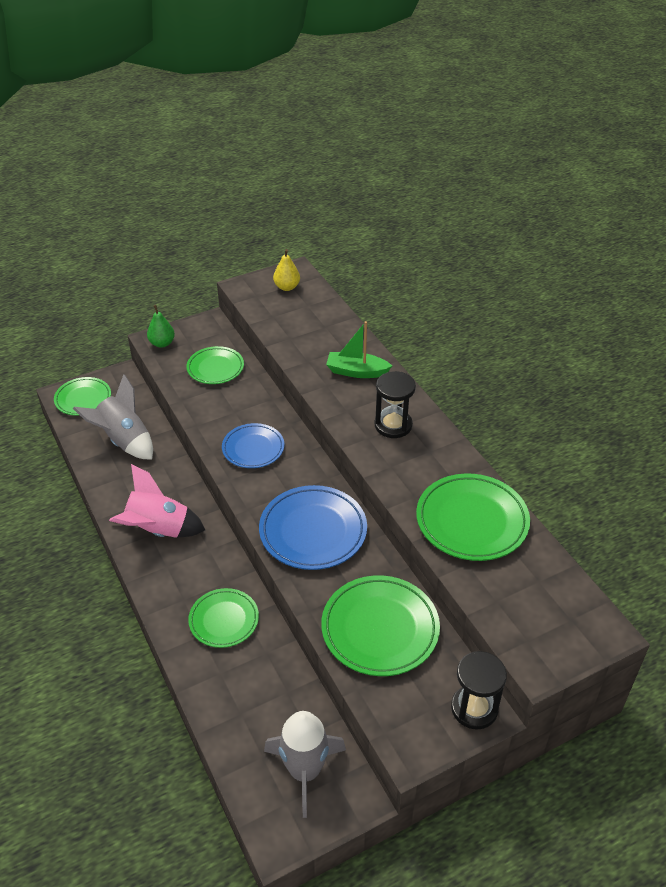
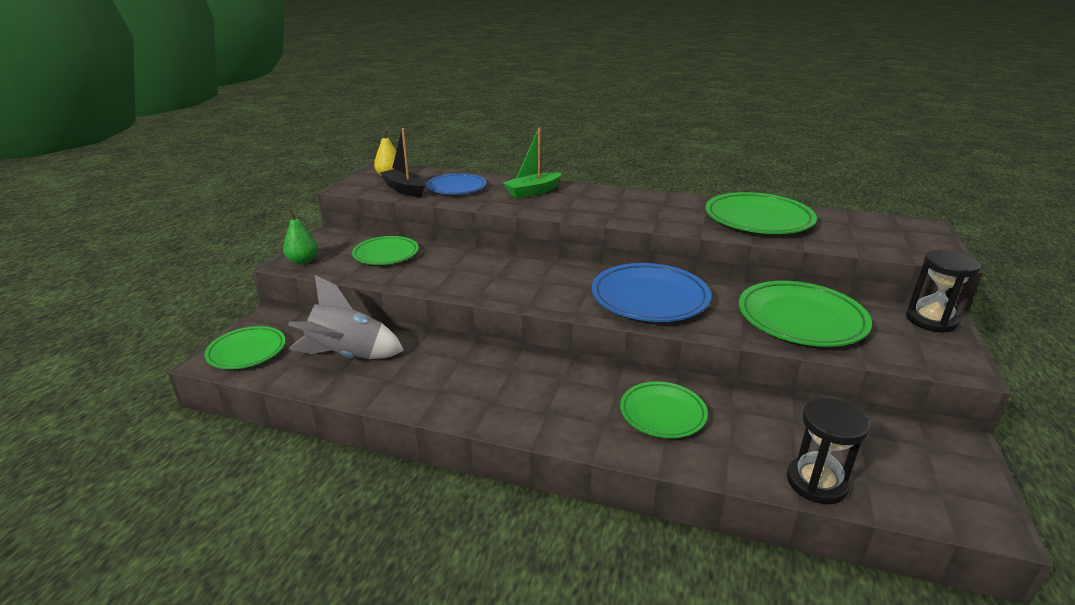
camera: 45 degrees left, 15 degrees down
pink rocket [109,464,205,538] -> none
blue plate [222,423,284,468] -> blue plate moved to [427,173,486,195]
grey rocket [264,711,346,818] -> none
black hourglass [375,371,416,438] -> black hourglass moved to [787,398,870,504]
none -> black boat [380,128,426,197]

